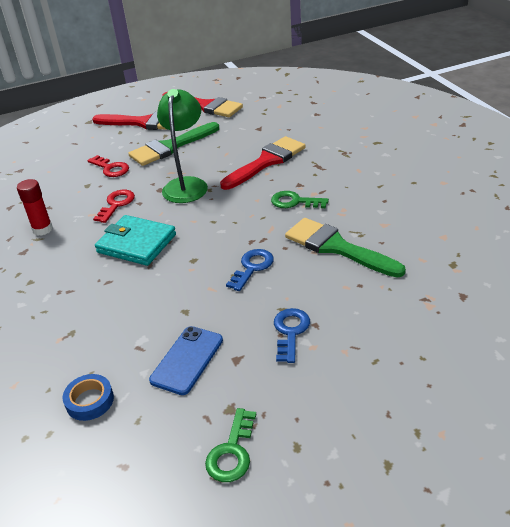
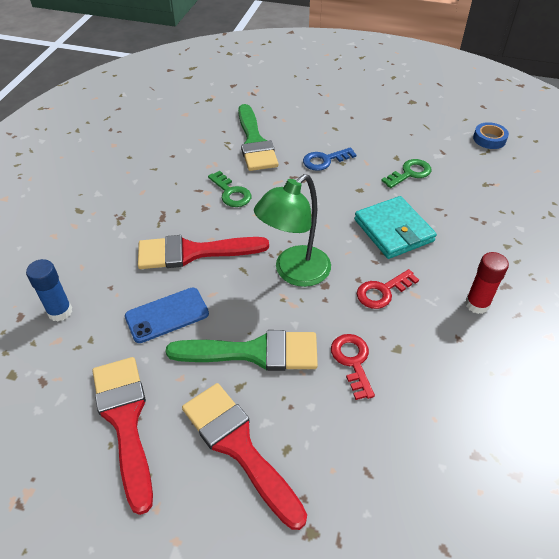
camera: 145 degrees left, 10 degrees up
blue phone [149,326,223,395] -> blue phone moved to [125,288,209,343]
green key [205,408,256,482] -> green key moved to [381,159,431,188]
blue key [274,308,310,363] -> none
none -> blue glue stick [26,259,72,321]

